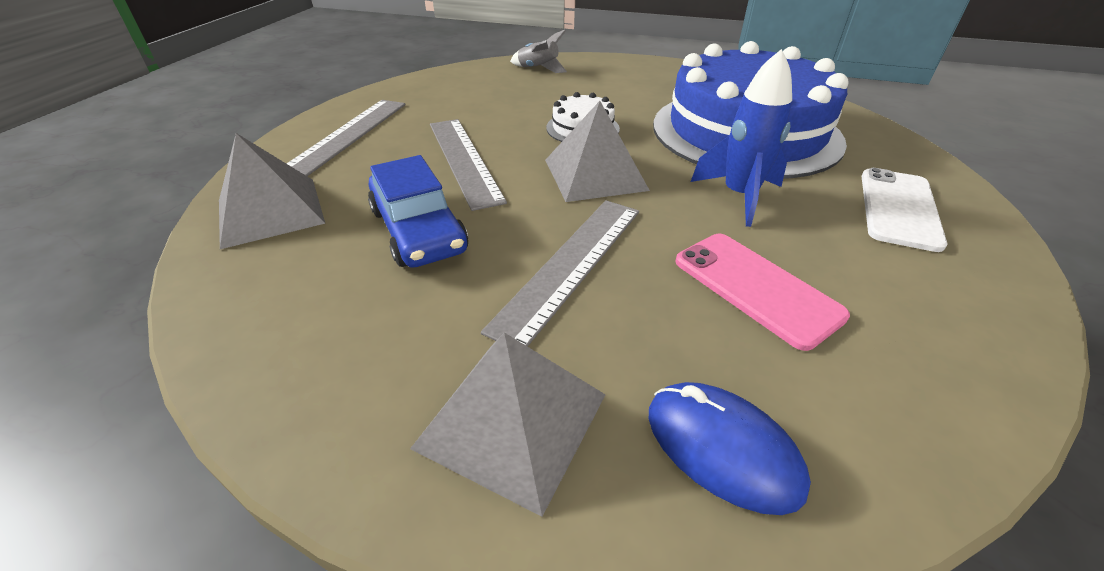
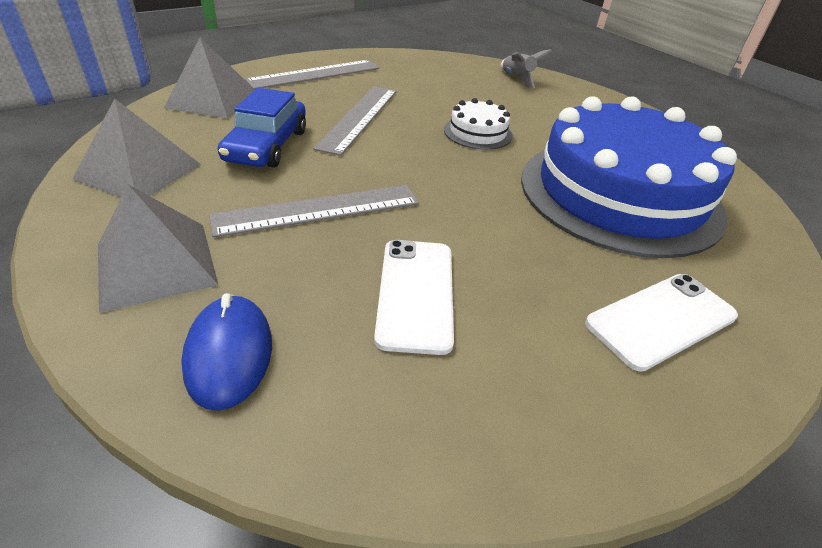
camera: 35 degrees right, 0 degrees up
grey pyramid [545,101,650,202] -> grey pyramid moved to [73,99,201,197]
pink phone [675,234,850,351] -> white phone [374,240,454,355]
blue rocket [691,49,792,227] -> none

